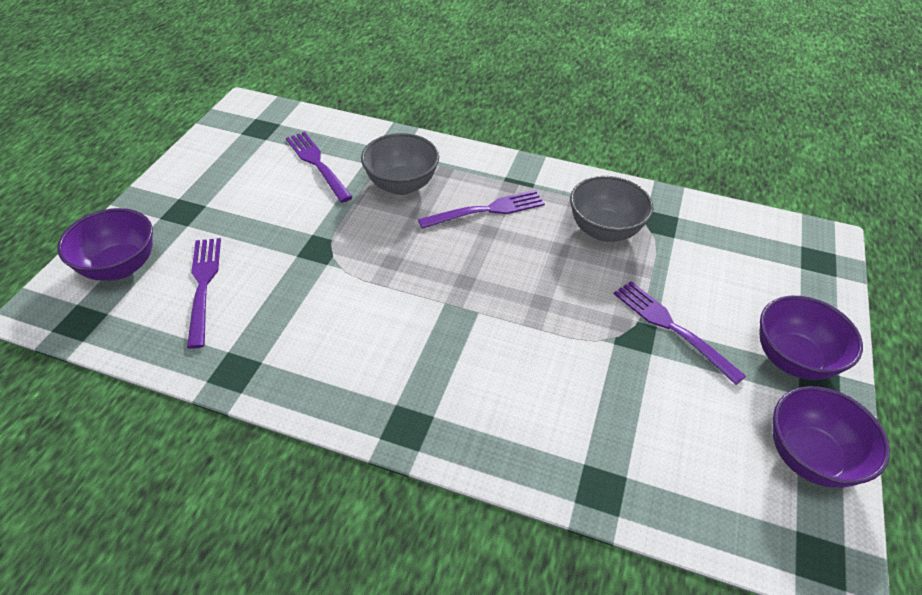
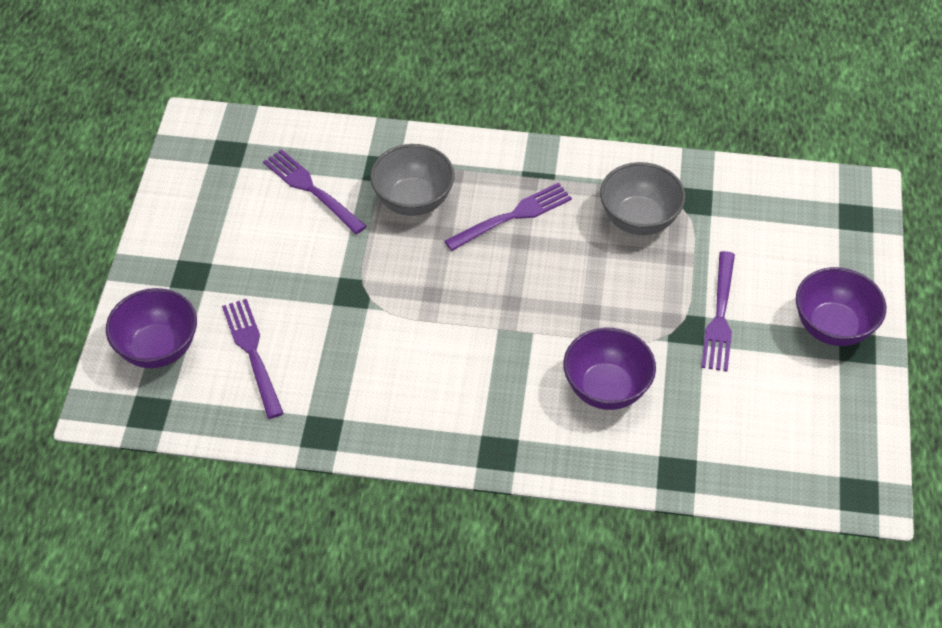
camera: 10 degrees left, 5 degrees up
purple fork [614,281,746,385] -> purple fork turned 120 degrees counterclockwise [701,251,735,371]
purple bowl [772,386,890,488] -> purple bowl moved to [563,328,656,410]

